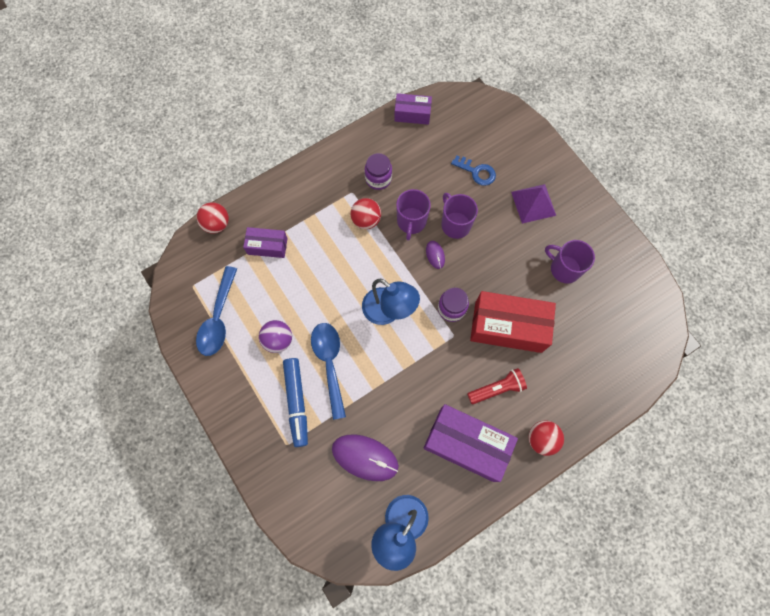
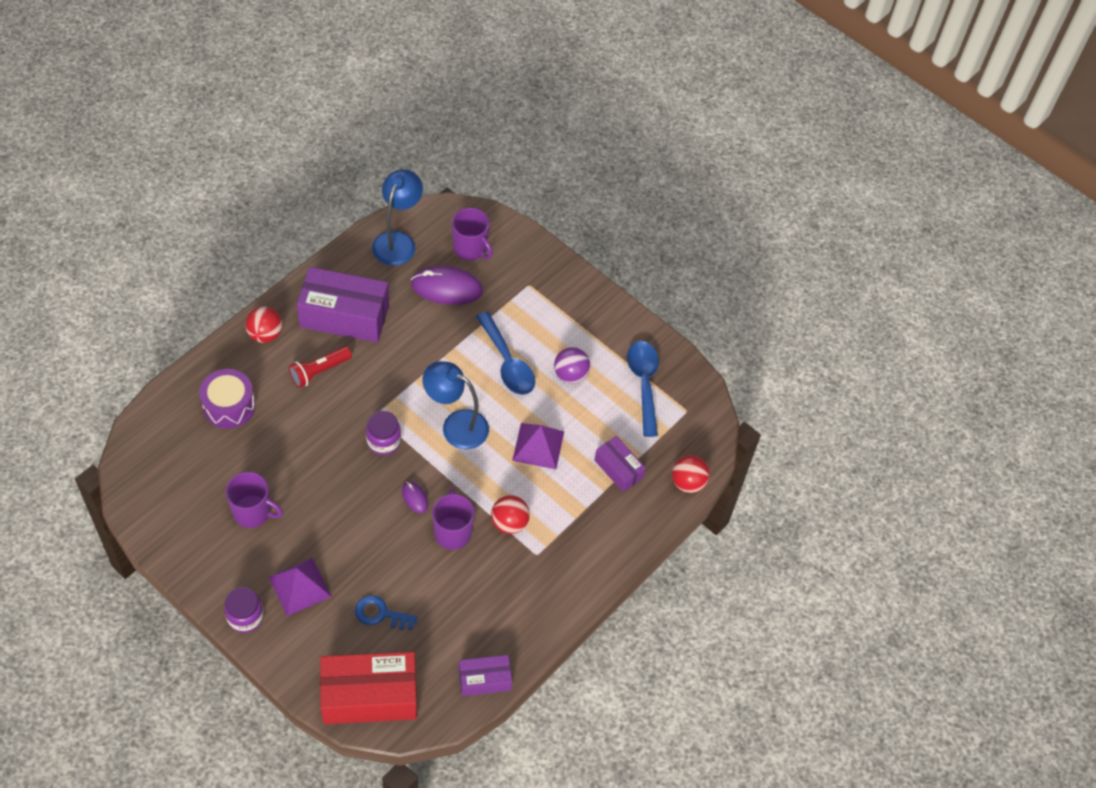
camera: 160 degrees right, 15 degrees down
purple box [243,227,288,258] -> purple box turned 60 degrees clockwise [594,436,646,492]
blue marker [283,358,308,447] -> none
purple jar [365,153,392,190] -> purple jar moved to [224,587,264,633]
purple mug [441,193,478,239] -> purple mug moved to [452,208,493,260]
red box [470,291,556,353] -> red box moved to [320,652,417,724]
none -> purple drum [200,369,255,429]
none -> purple pyramid [512,423,564,469]

